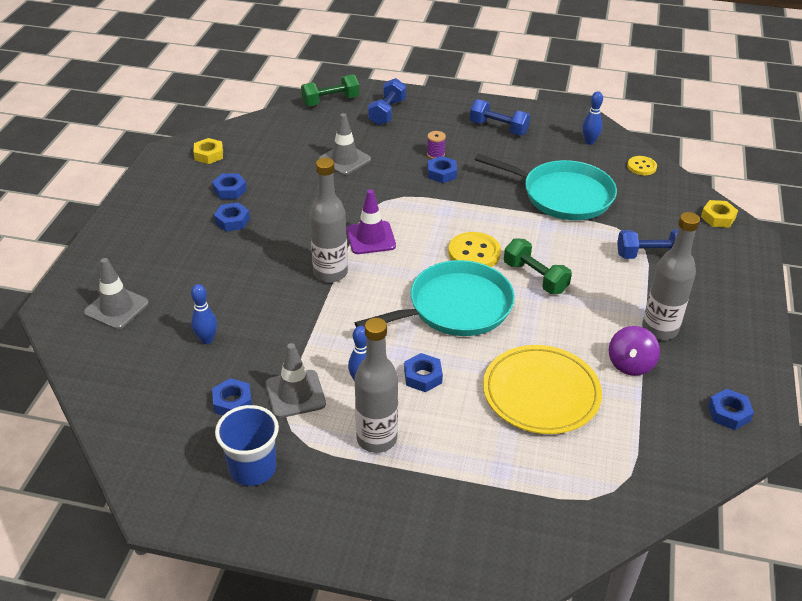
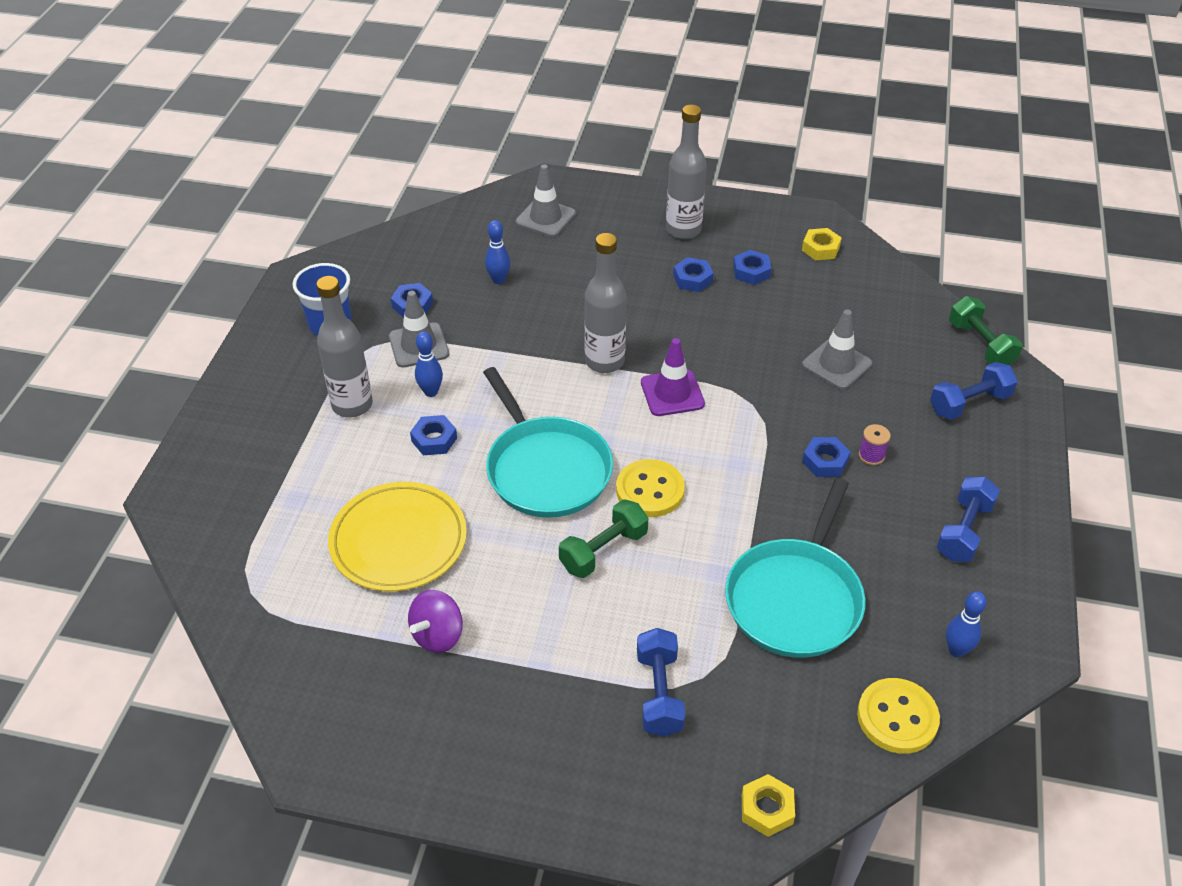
camera: 90 degrees right, 5 degrees up
blue dumbbell [368,78,406,125] -> blue dumbbell turned 45 degrees counterclockwise [930,362,1018,420]
purple spinning top [609,326,660,376] -> purple spinning top turned 75 degrees counterclockwise [408,590,463,653]
yellow button [627,156,657,175] -> yellow button [857,678,940,754], size x1.62
grey bottle [642,212,700,340] -> grey bottle moved to [666,105,707,239]
blue nut [708,389,754,430] -> none

